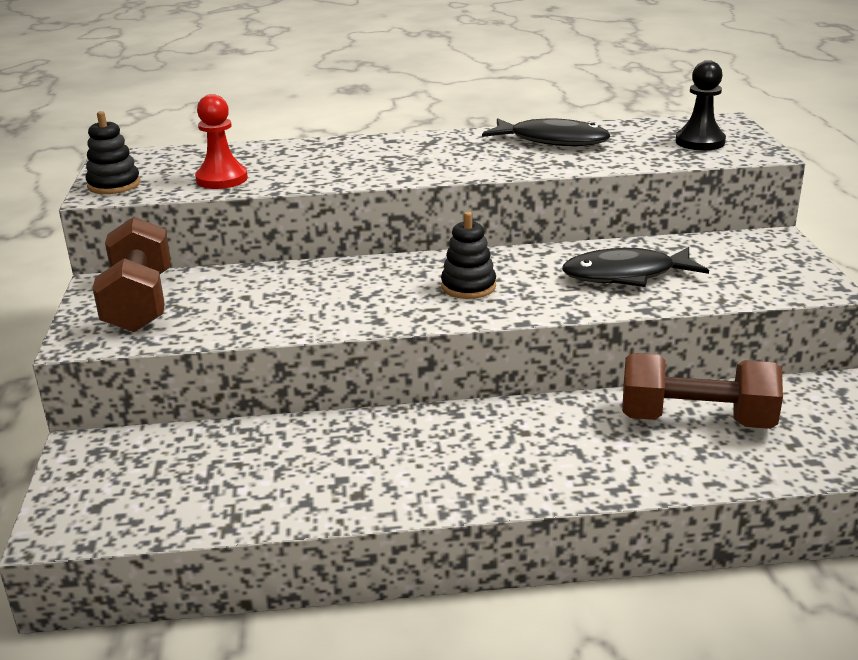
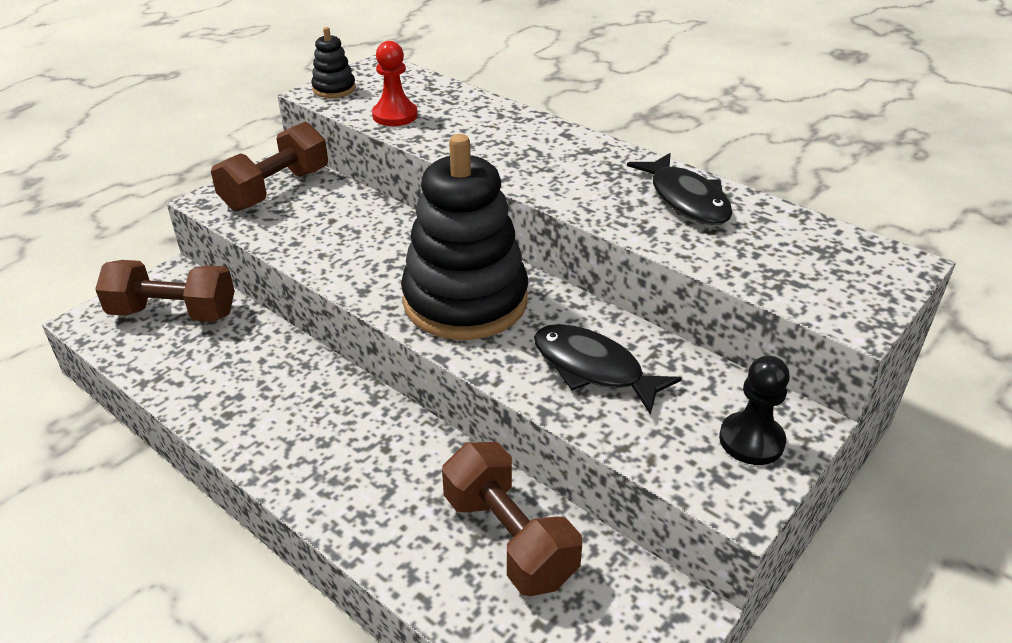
camera: 45 degrees right, 10 degrees up
black stacking toy [441,212,496,299] -> black stacking toy [401,134,528,340], size x2.33
black pawn [675,60,726,151] -> black pawn moved to [719,355,790,465]
none -> brown dumbbell [95,260,235,322]

